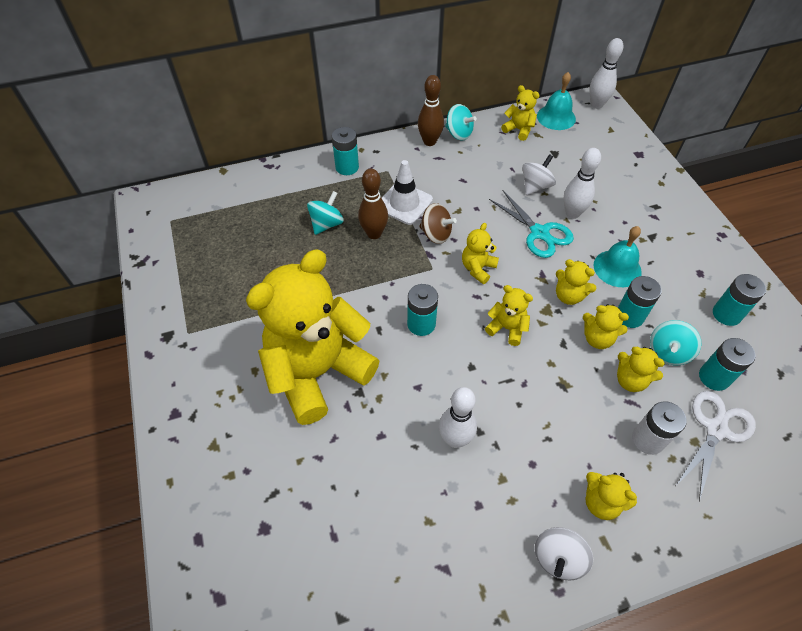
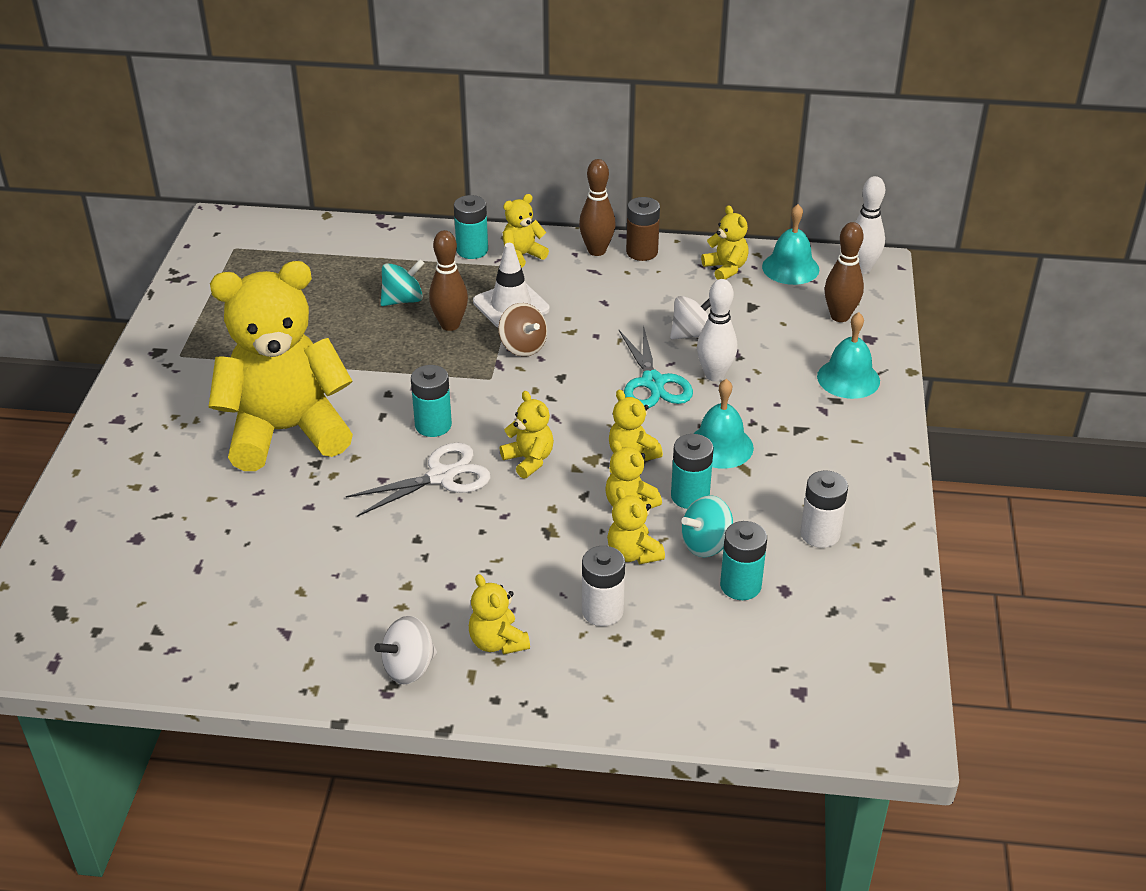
camera: 25 degrees right, 15 degrees down
white bowling pin [439,387,477,448] -> none
turquoise spinning top [445,104,477,140] -> brown battery [626,197,660,261]
yellow teddy bear [462,223,499,284] -> yellow teddy bear moved to [502,194,549,268]
white scissors [676,391,756,501] -> white scissors moved to [346,443,491,517]
turquoise battery [713,274,766,326] -> white battery [800,470,848,548]
none -> turquoise bell [817,312,880,399]
none -> brown bowling pin [825,222,864,322]

